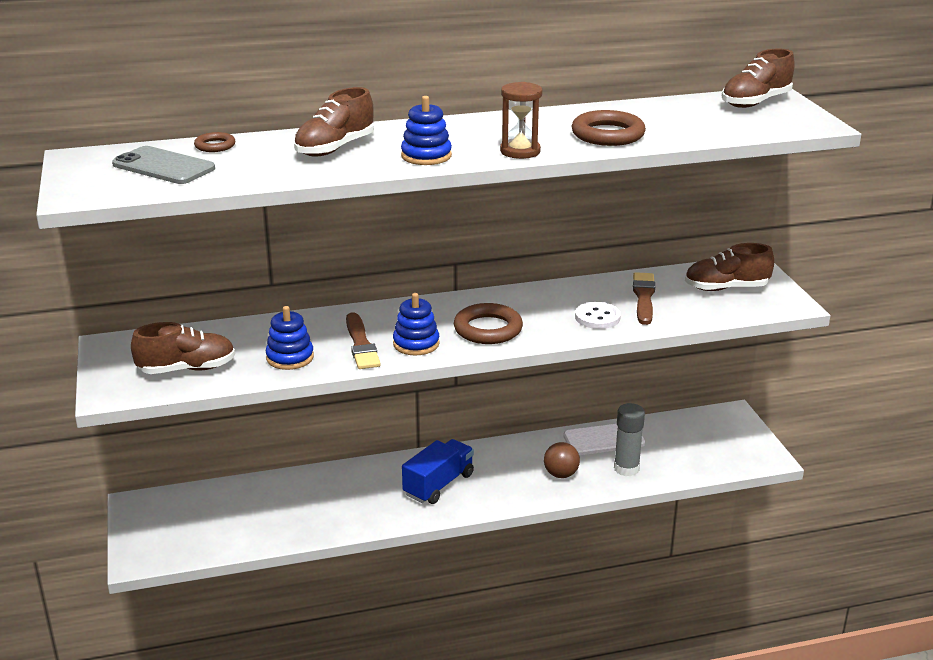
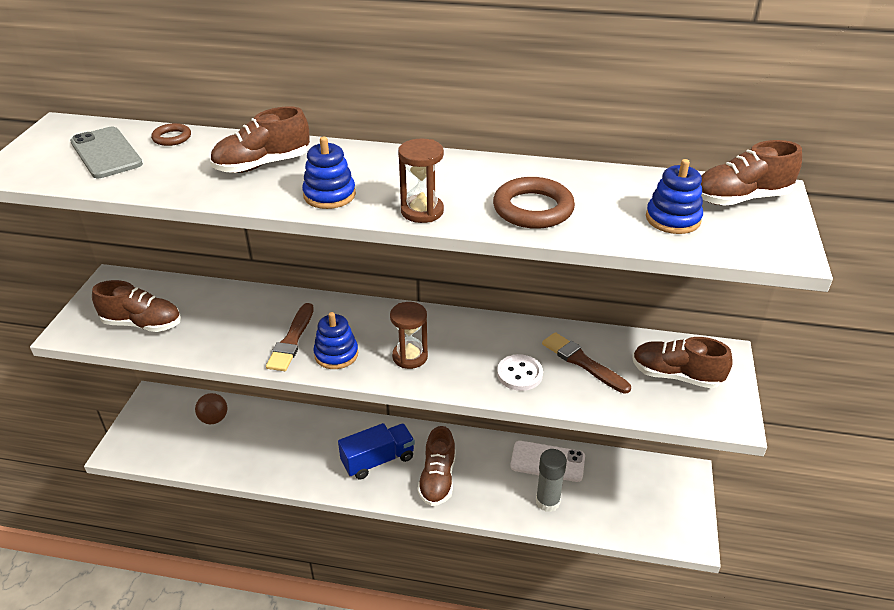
camera: 25 degrees right, 10 degrees up
blue stacking toy [266,306,314,370] -> blue stacking toy moved to [646,159,703,234]
brown ring [454,303,523,344] -> brown hourglass [390,302,428,369]
brown ball [544,442,580,478] -> brown ball moved to [195,393,227,424]
brown brush [633,272,655,325] -> brown brush turned 75 degrees counterclockwise [542,332,631,393]
none -> brown shoe [417,426,455,506]

